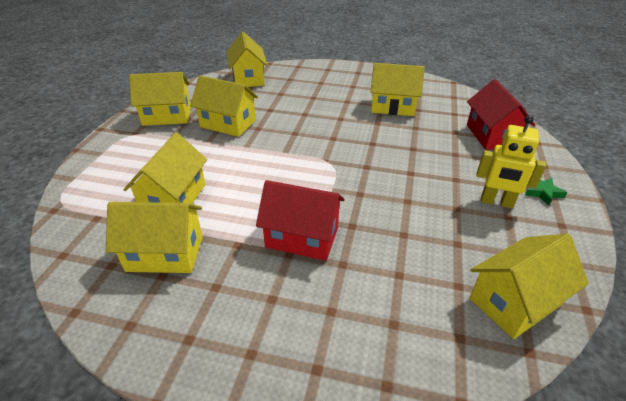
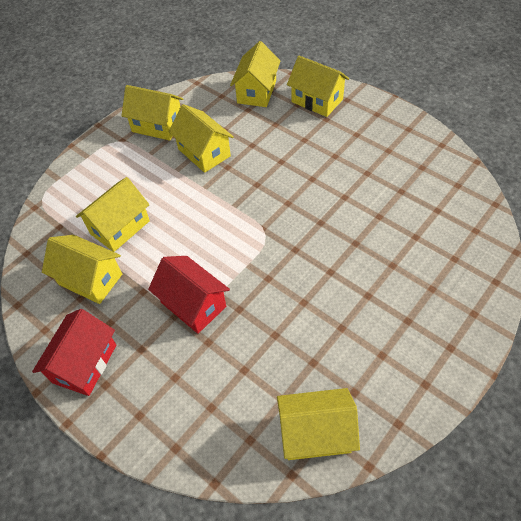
camera: 30 degrees right, 15 degrees up
yellow house [370,63,425,116] -> yellow house moved to [287,56,349,117]
red house [467,79,535,150] -> red house moved to [32,309,116,396]
yellow robot [476,115,546,209] -> none
green star [525,178,567,206] -> none

